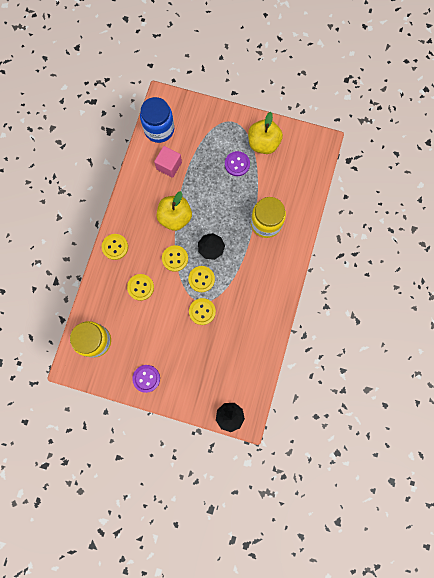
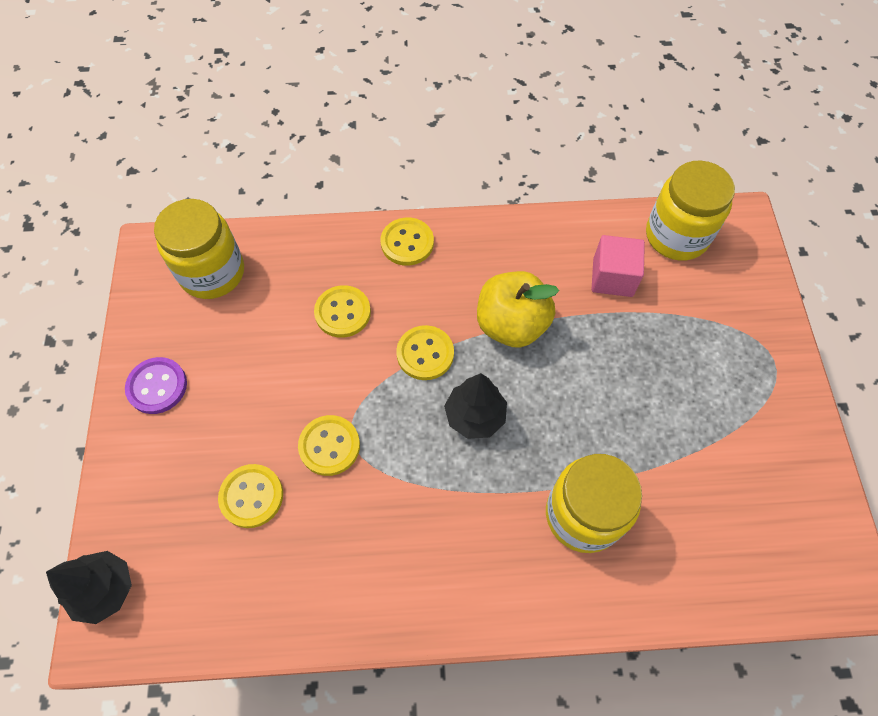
camera: 70 degrees right, 15 degrees down
blue jar [140,97,174,143] -> yellow jar [646,160,735,261]
yellow button [188,266,215,292] -> yellow button moved to [218,464,283,528]
purple button [225,151,250,176] -> none
yellow apple [248,112,283,154] -> none

